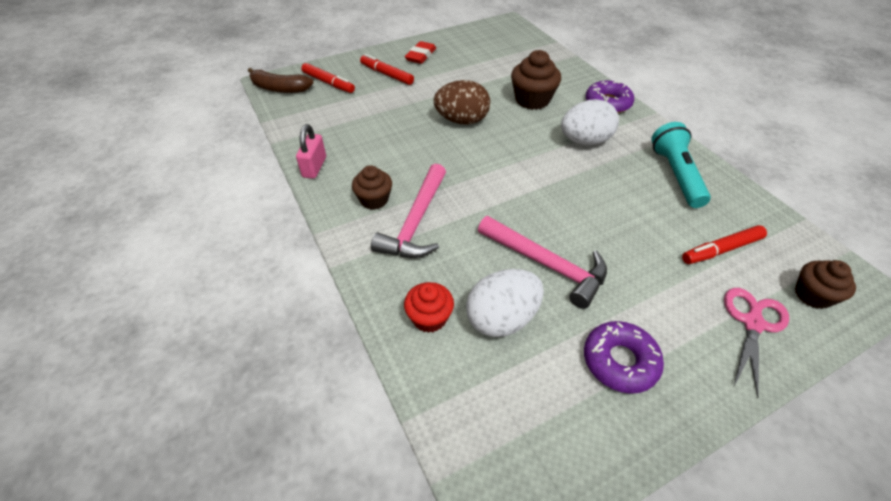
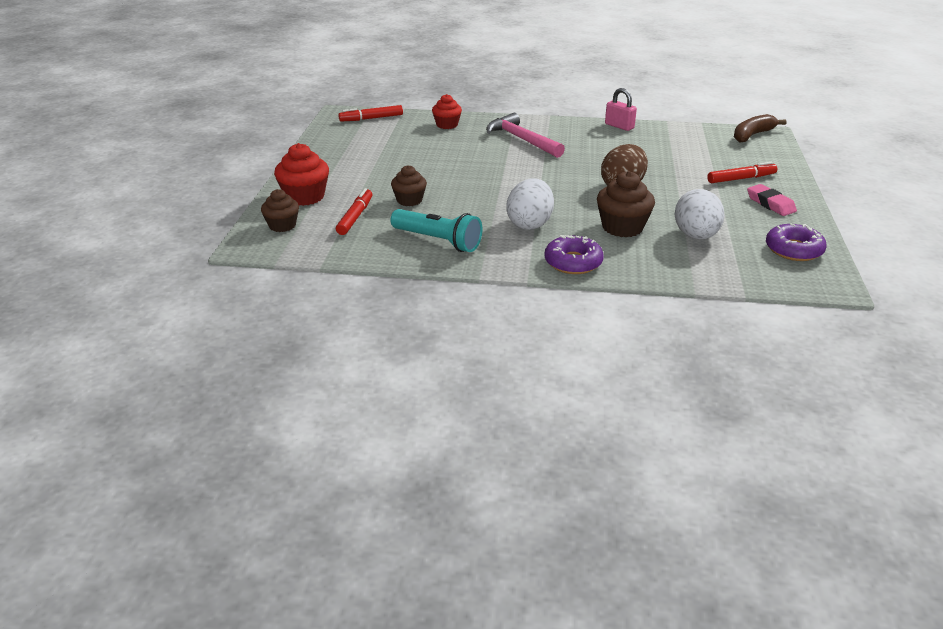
camera: 125 degrees right, 15 degrees down
red marker [301,63,355,93] -> red marker moved to [338,105,403,121]
brown cupcake [352,165,392,210] -> brown cupcake moved to [391,165,427,206]
red eraser [405,41,436,64] -> pink eraser [747,184,797,216]
white egg [466,269,544,337] -> white egg moved to [674,189,724,239]
pink hammer [478,216,607,309] -> none
purple donut [584,321,664,394] -> purple donut moved to [766,223,827,261]
pink scissors [724,288,789,398] -> red cupcake [274,143,329,206]

